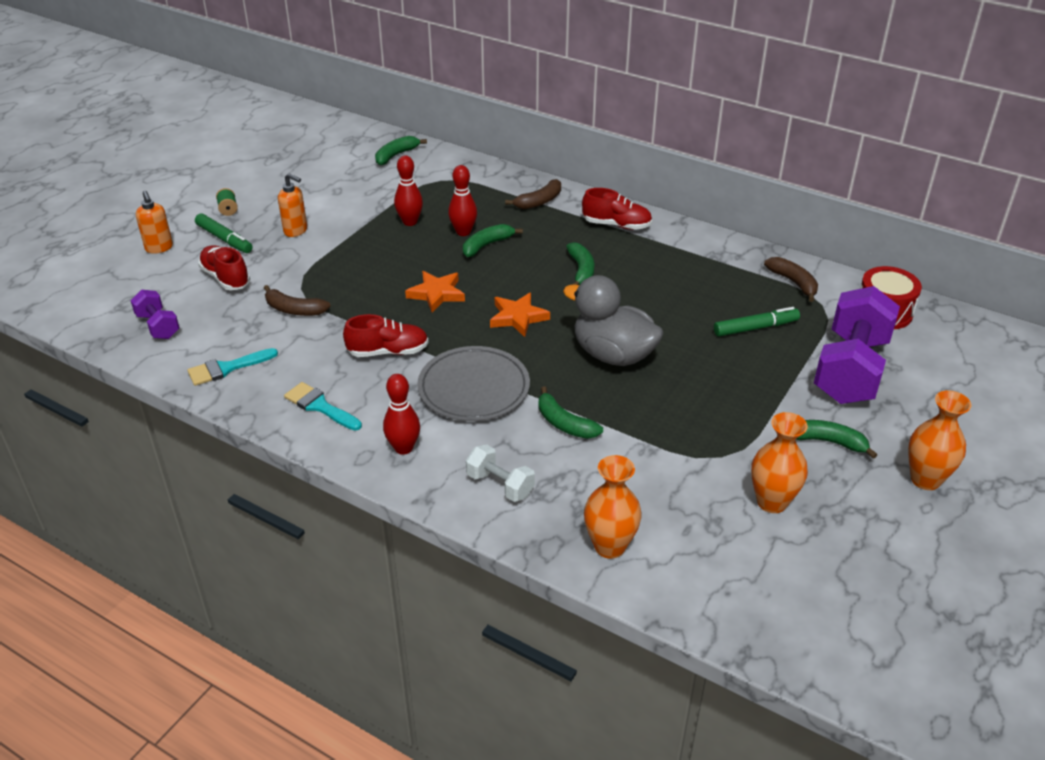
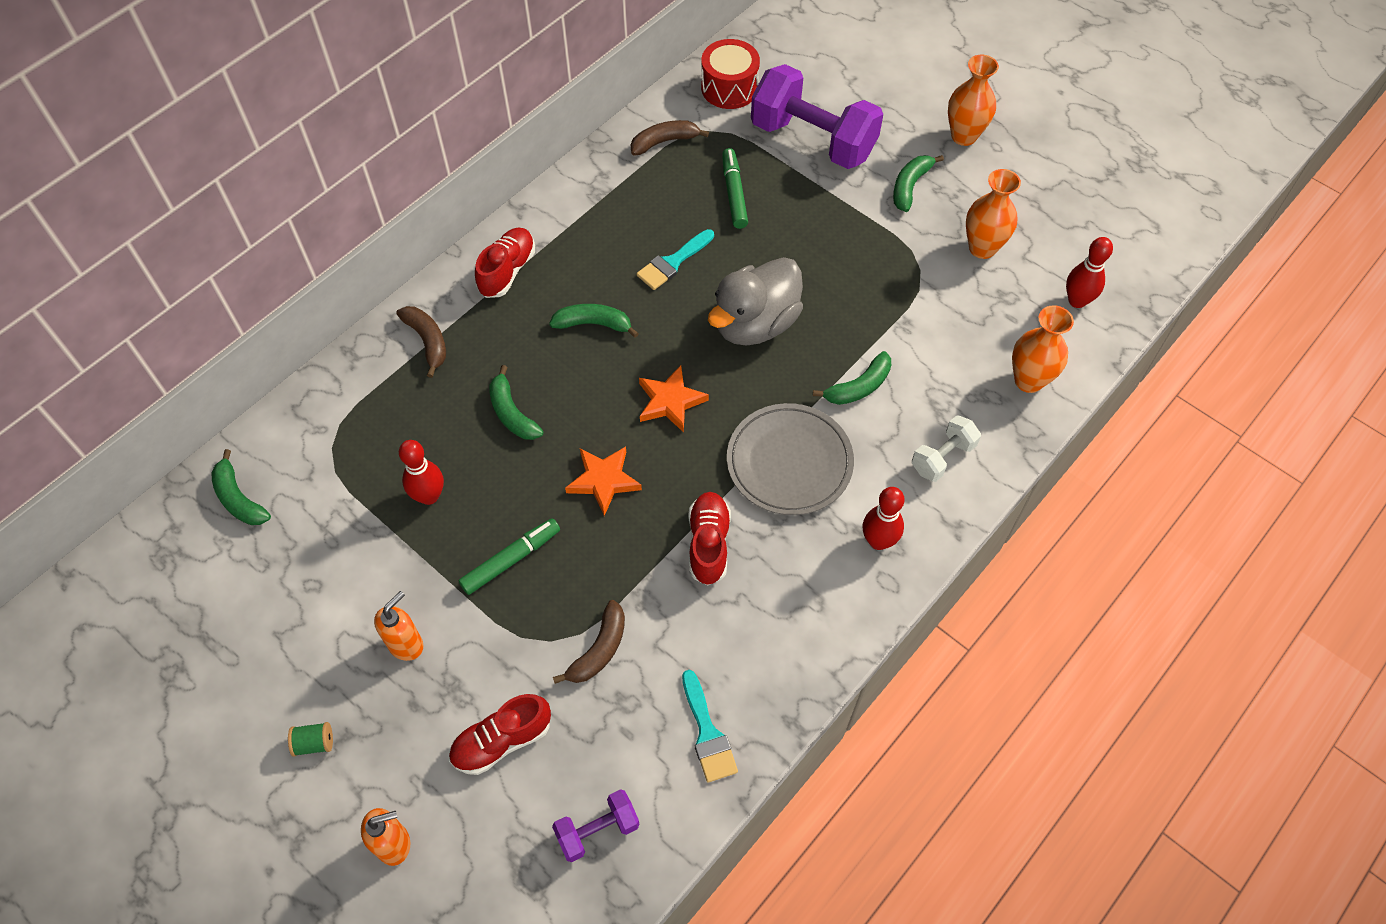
camera: 80 degrees left, 20 degrees up
green marker [195,213,253,253] -> green marker moved to [458,518,560,595]
turquoise brush [284,382,362,431] -> turquoise brush moved to [637,229,714,290]
red bowling pin [448,165,477,236] -> red bowling pin moved to [1066,237,1113,308]

